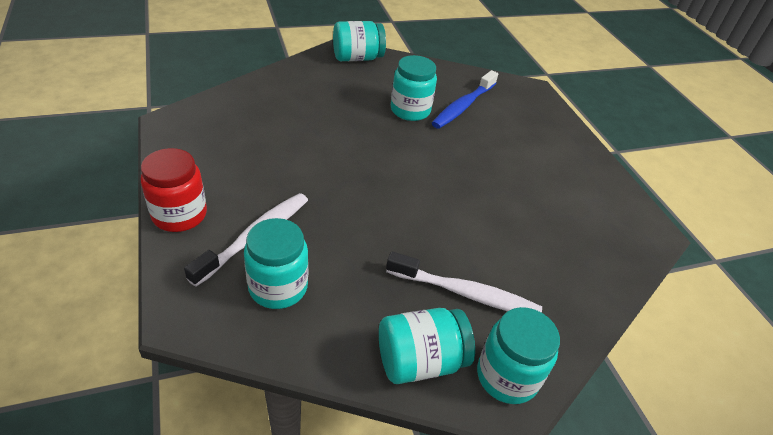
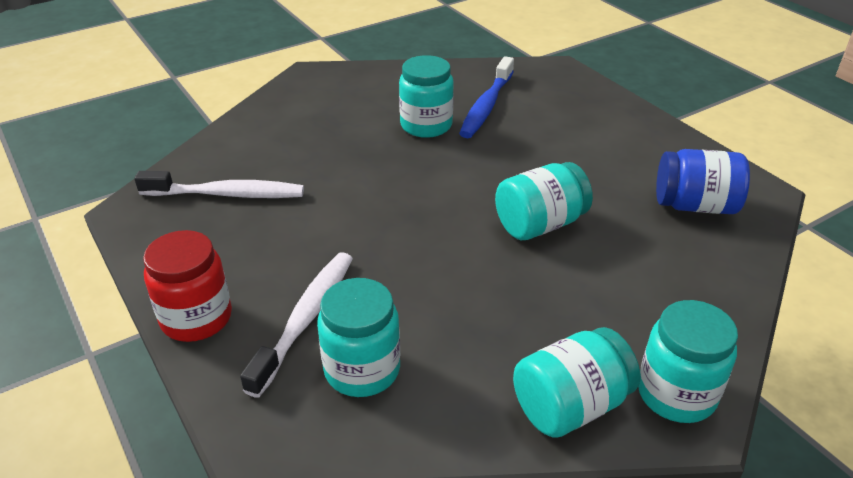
camera: 10 degrees left, 5 degrees down
turquoise jar [333,21,386,61] -> turquoise jar moved to [495,162,593,240]
white toothbrush [386,252,542,313] -> white toothbrush moved to [134,171,304,198]
none -> blue jar [656,149,750,214]

